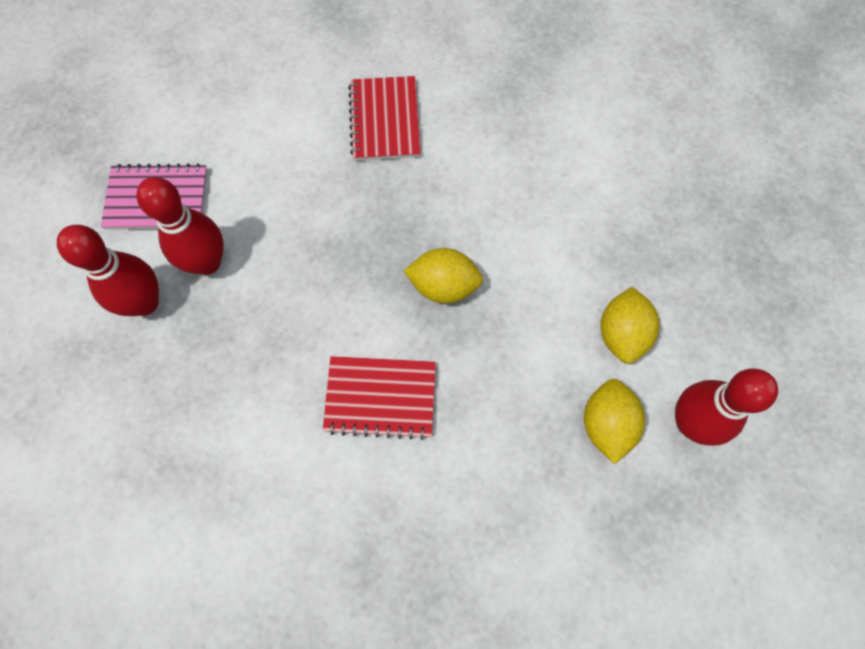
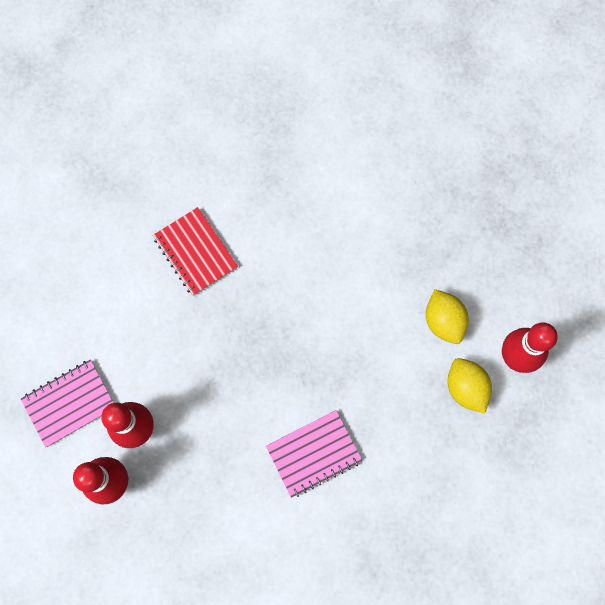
camera: 30 degrees left, 5 degrees up
red notebook [323,356,436,440] -> pink notebook [266,410,362,498]
yellow lemon [404,248,483,304] -> none

